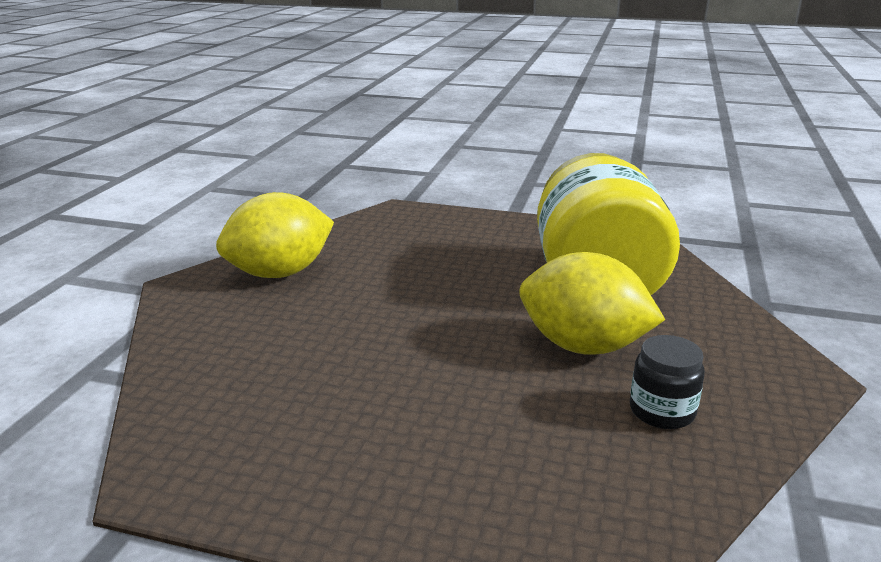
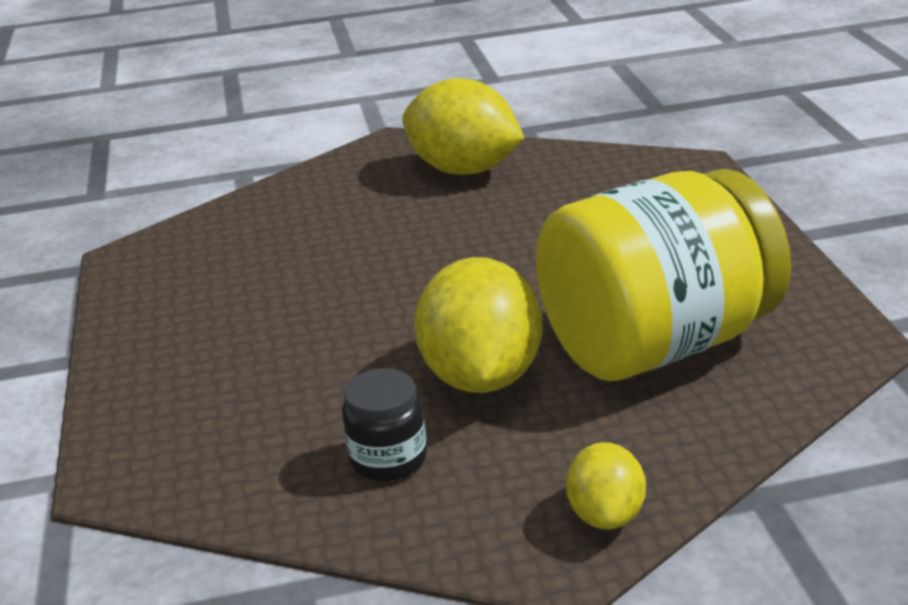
camera: 65 degrees right, 5 degrees up
none -> yellow lemon [566,442,646,530]

